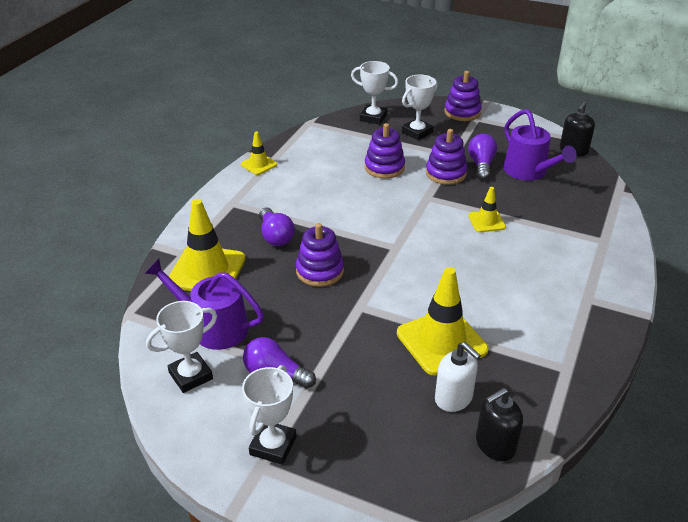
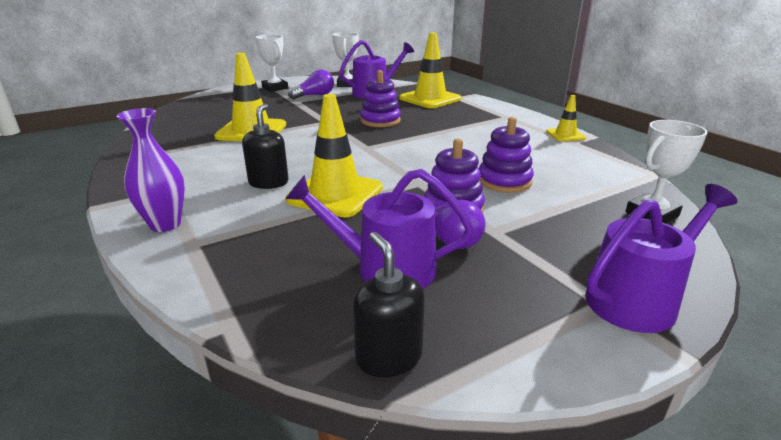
camera: 125 degrees right, 10 degrees down
purple light bulb [259,207,294,246] -> none
white trophy [402,75,438,140] -> none
white soap dispenser [435,342,481,412] -> none
purple stacking toy [445,71,482,121] -> purple watering can [585,184,738,333]
yellow traffic cone [468,187,506,232] -> yellow traffic cone [286,94,383,218], size x1.91
black soap dispenser [476,388,523,461] -> black soap dispenser moved to [242,104,289,189]
none -> purple vase [116,108,185,232]

